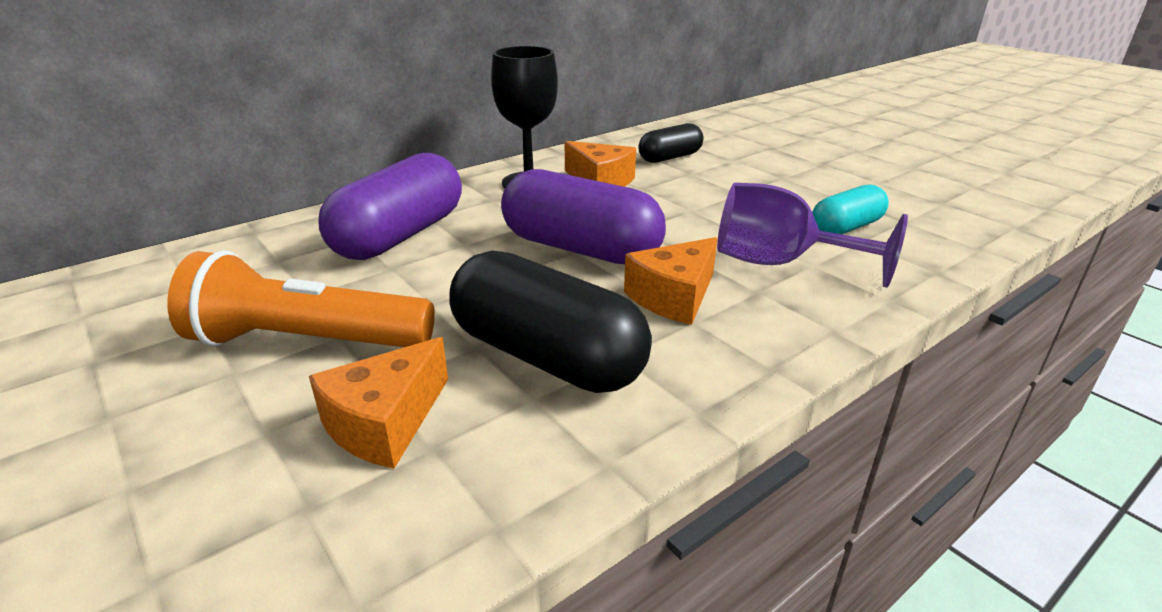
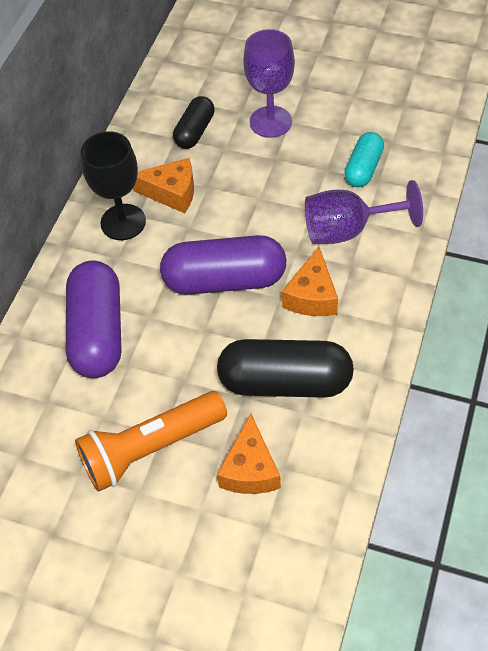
camera: 30 degrees left, 25 degrees up
none -> purple goblet [243,29,295,138]

